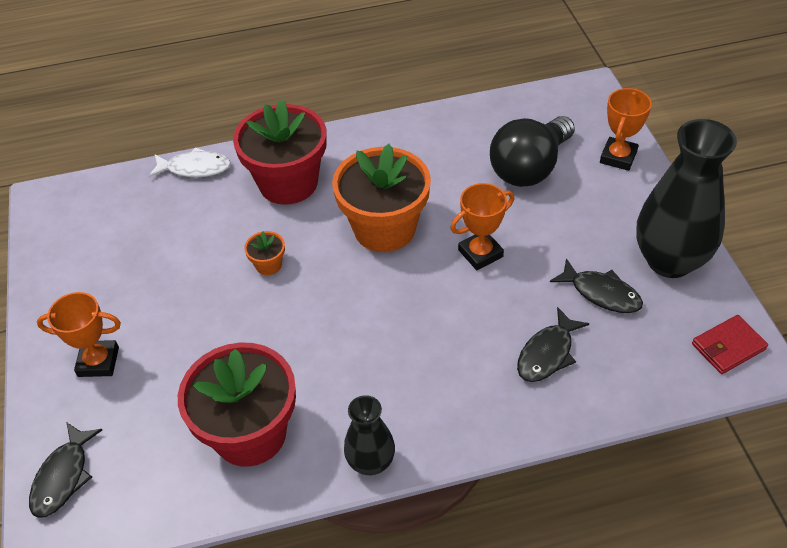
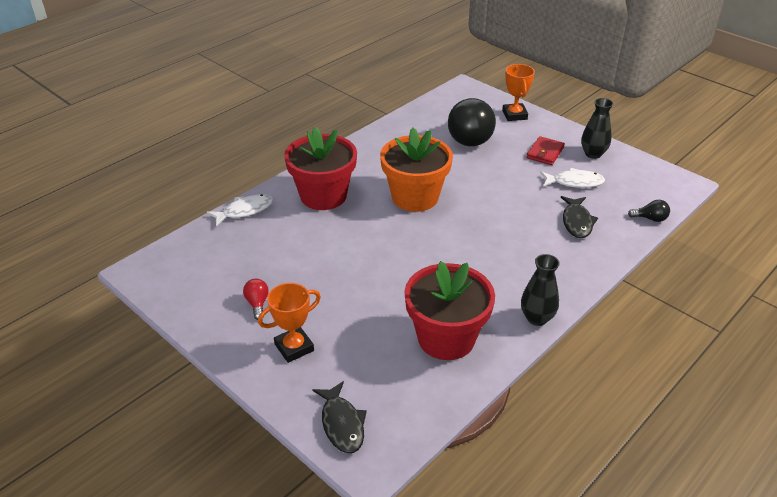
camera: 35 degrees left, 10 degrees down
orange flower pot [244,231,285,275] -> none
orange trophy [450,183,514,270] -> none
black fish [550,258,643,313] -> white fish [540,168,605,188]
black vase [636,119,737,278] -> black vase [581,98,614,159], size x0.53
red wallet [692,315,768,374] -> red wallet moved to [527,136,565,165]
none -> red light bulb [243,279,269,320]
none -> black light bulb [628,200,670,222]

